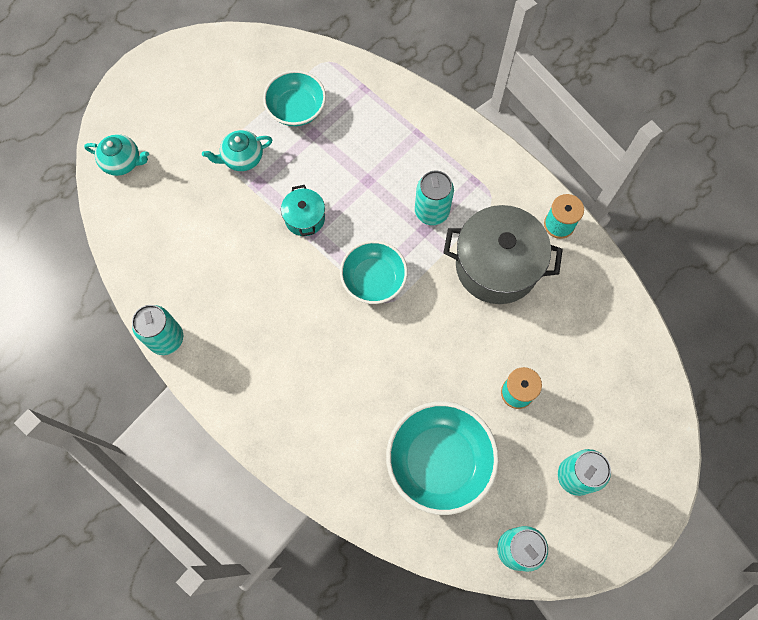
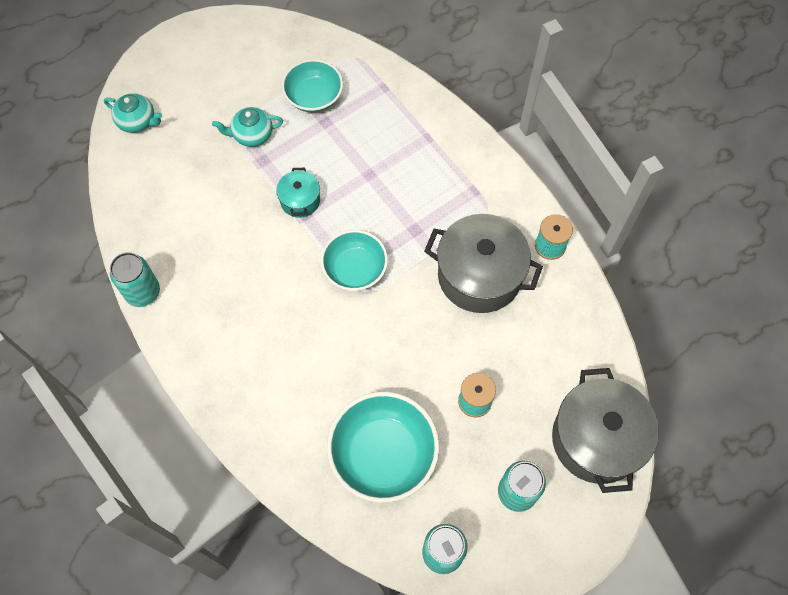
camera: 10 degrees right, 5 degrees down
turquoise can [415,170,454,225] -> none
none -> grey pot [552,368,659,493]

